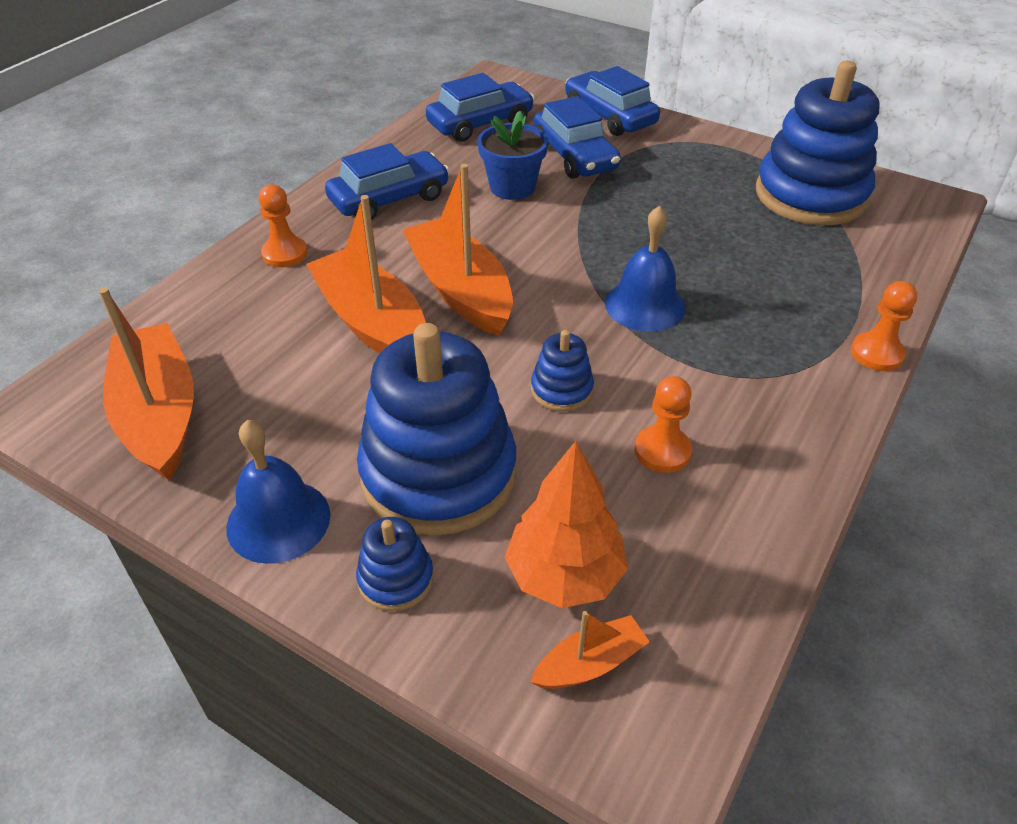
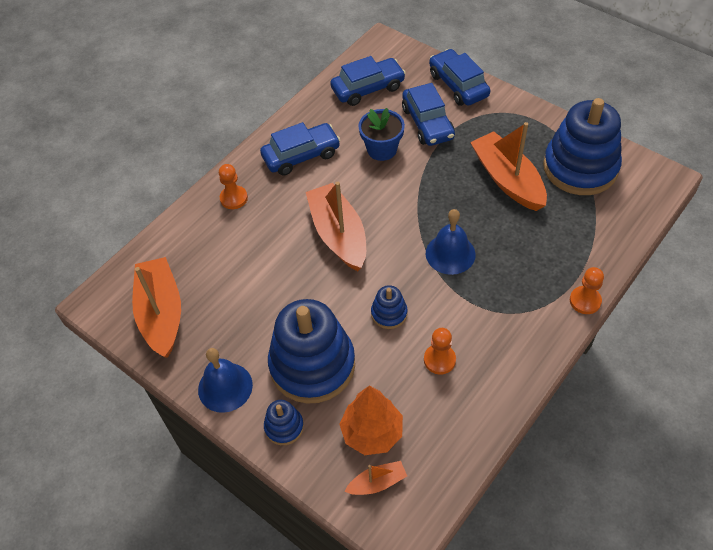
camera: 10 degrees right, 10 degrees up
orange boat [306,195,426,354] -> orange boat moved to [470,122,547,211]

